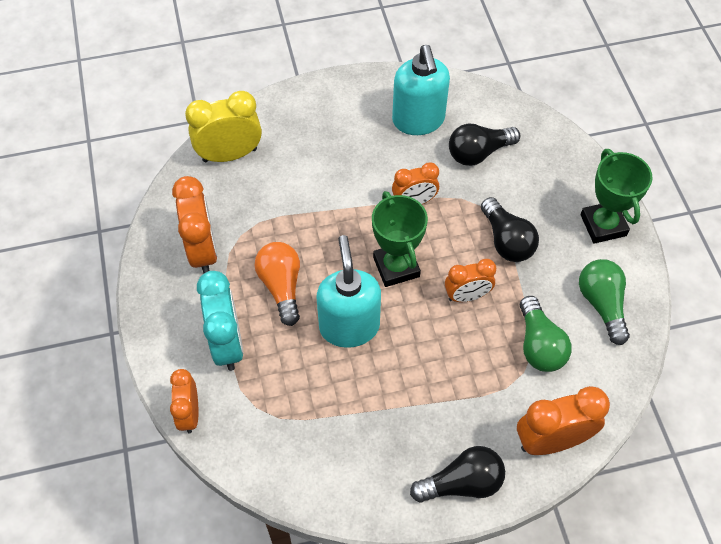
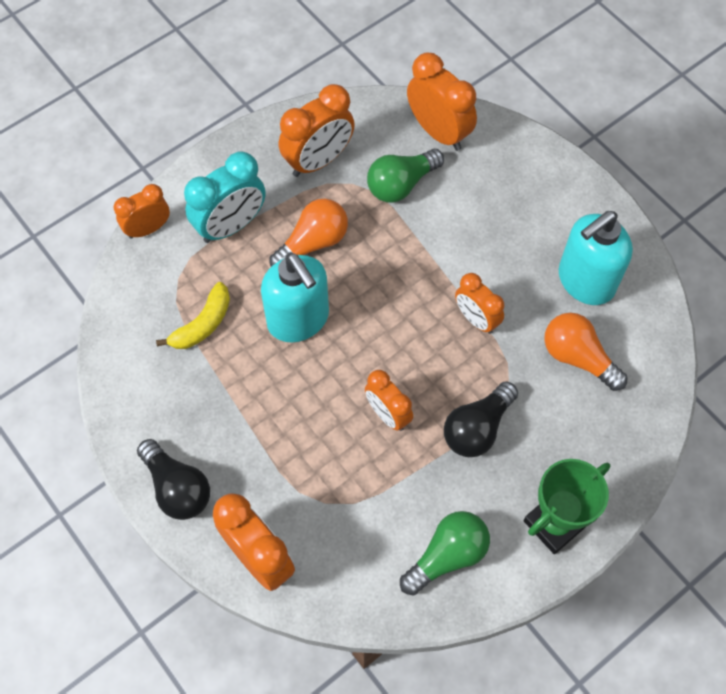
camera: 65 degrees right, 5 degrees up
yellow clock [185,91,262,162] -> orange clock [407,53,477,151]
turquoise soap dispenser [317,235,381,348] -> turquoise soap dispenser turned 90 degrees clockwise [261,252,329,342]
green trophy [372,191,428,287] -> none
black light bulb [449,124,520,166] -> orange light bulb [544,313,627,391]
green light bulb [520,296,572,372] -> green light bulb moved to [367,149,444,203]
none -> yellow banana [156,282,230,349]

